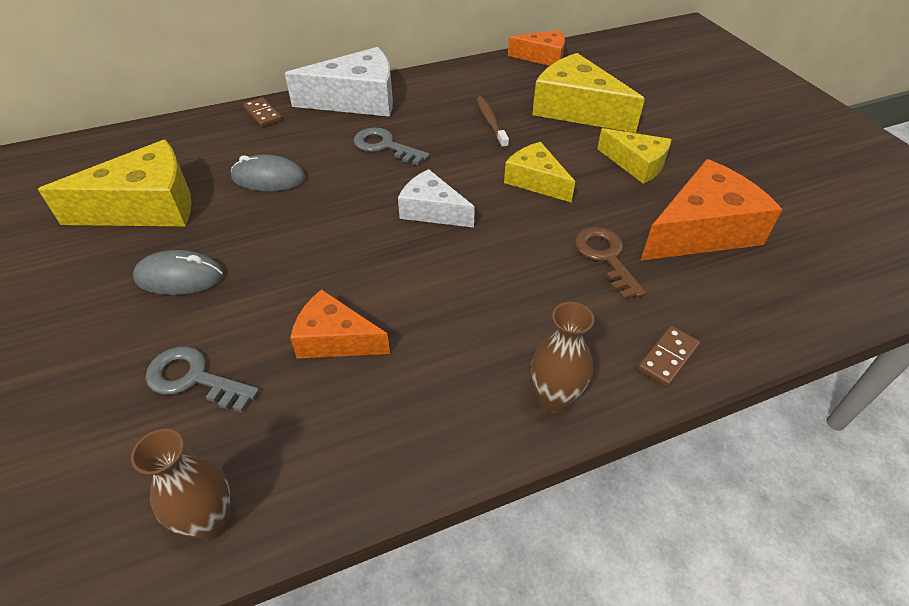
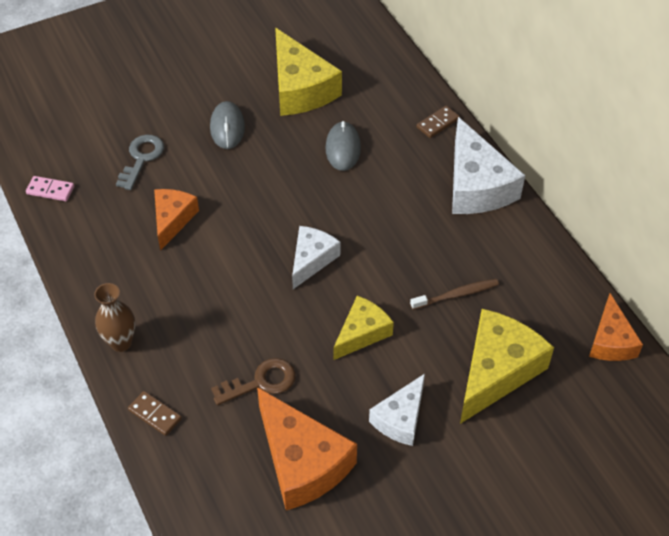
camera: 85 degrees right, 5 degrees up
brown vase [131,429,231,540] -> pink domino [26,176,74,201]
grey key [354,127,430,165] -> none
yellow cheese [597,128,672,184] -> white cheese [369,374,425,446]

